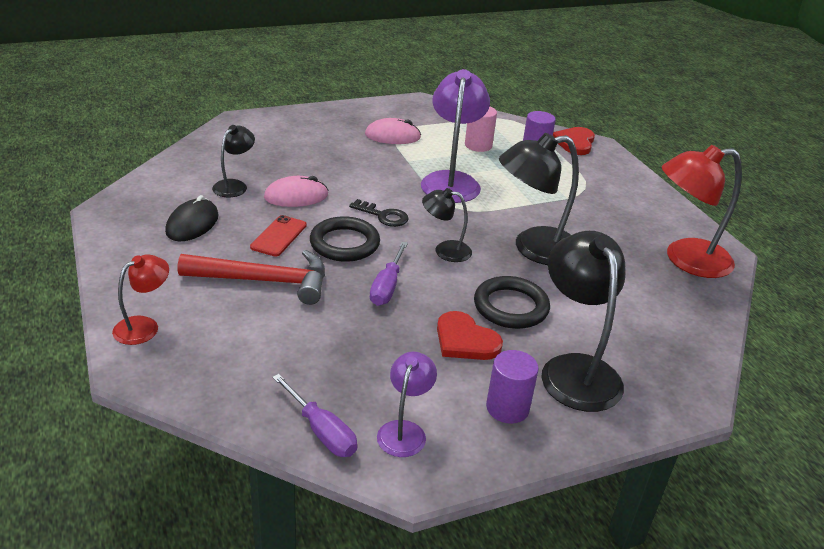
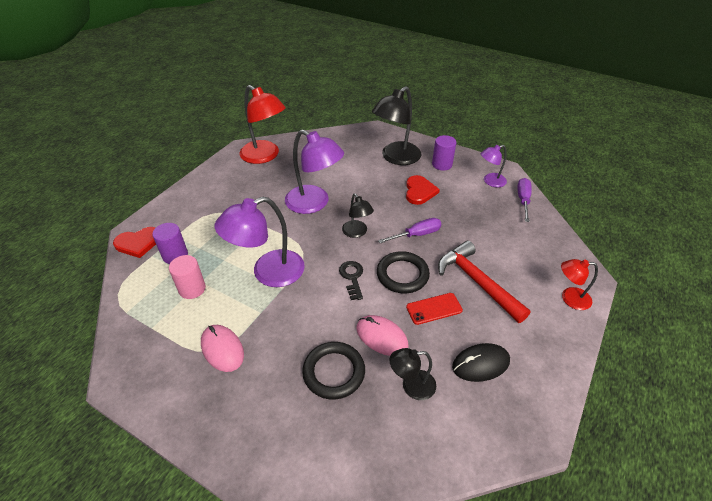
camera: 125 degrees left, 10 degrees up
black ring [474,276,550,329] -> black ring moved to [302,342,365,400]
black lamp [499,133,579,265] -> purple lamp [285,130,344,214]

